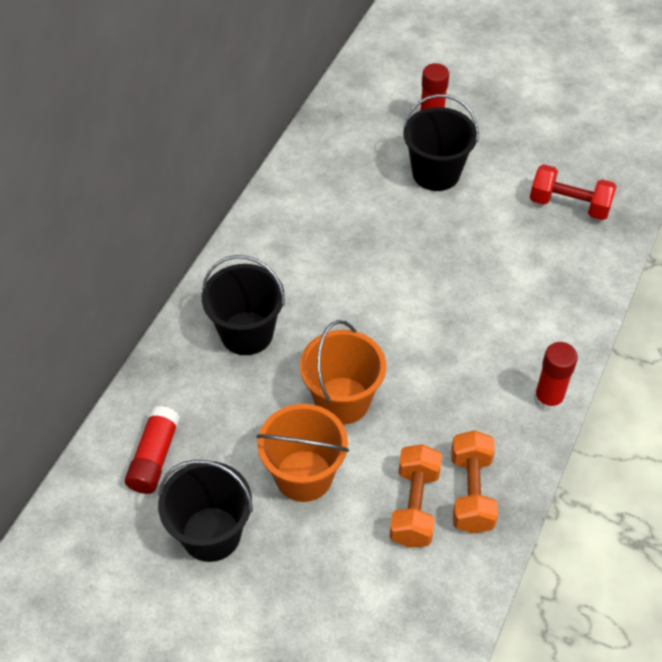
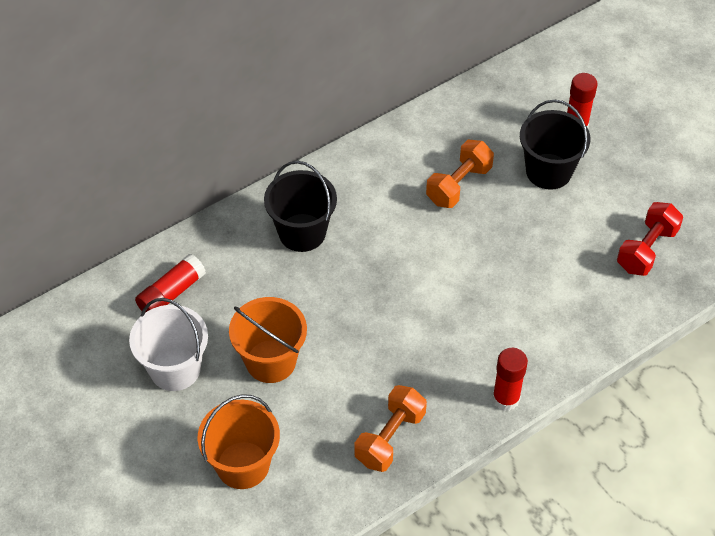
camera: 30 degrees right, 0 degrees up
black bucket [158,460,253,562] -> white bucket [129,298,208,391]
orange bucket [300,320,386,424] -> orange bucket moved to [198,394,280,489]
orange dumbbell [389,444,442,548] -> orange dumbbell moved to [426,140,494,208]
red dumbbell [530,164,617,220] -> red dumbbell turned 75 degrees clockwise [617,202,683,276]

